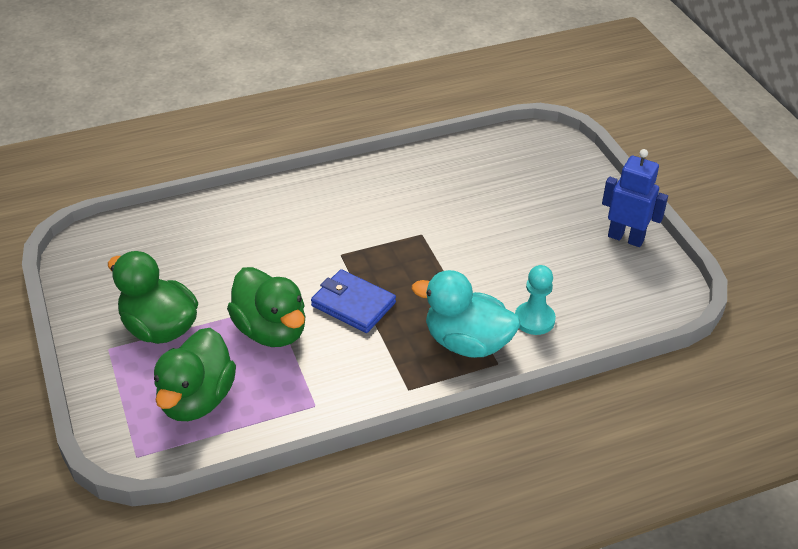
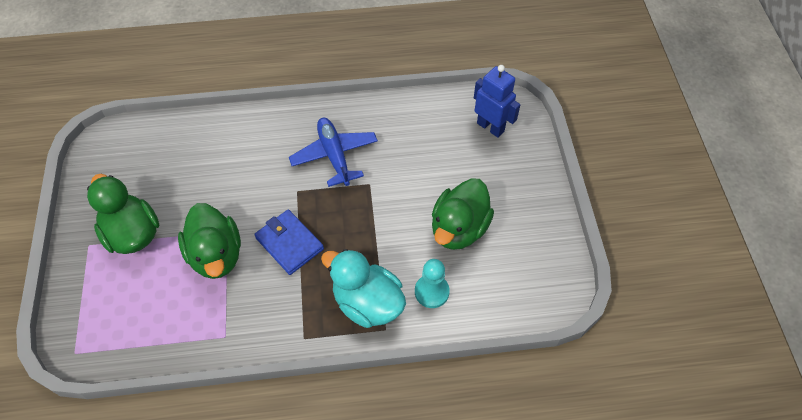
camera: 15 degrees right, 15 degrees up
green duck [154,328,236,421] -> green duck moved to [432,178,494,250]
blue robot [602,149,668,247] -> blue robot moved to [474,65,520,138]
none -> blue plane [289,118,378,187]

